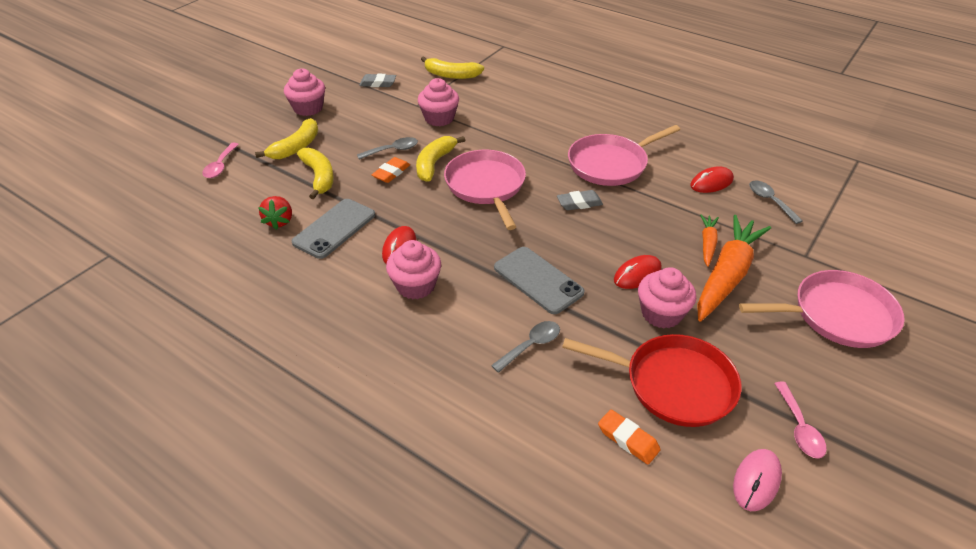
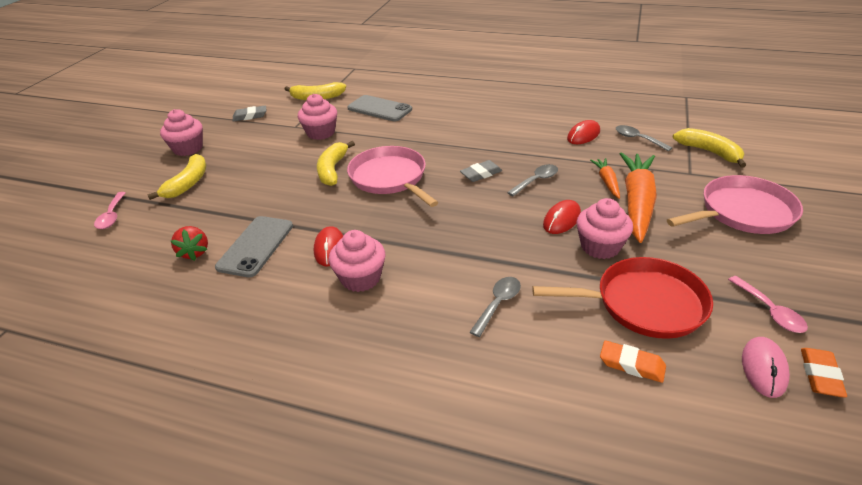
camera: 15 degrees left, 5 degrees down
yellow banana [297,148,334,199] -> yellow banana moved to [673,128,746,168]
grey spoon [357,137,418,159] -> grey spoon moved to [507,164,558,196]
orange eraser [372,157,410,183] -> orange eraser moved to [801,348,847,397]
grey phone [494,247,585,314] -> grey phone moved to [347,95,412,122]
pink pan [568,125,680,186] -> none

